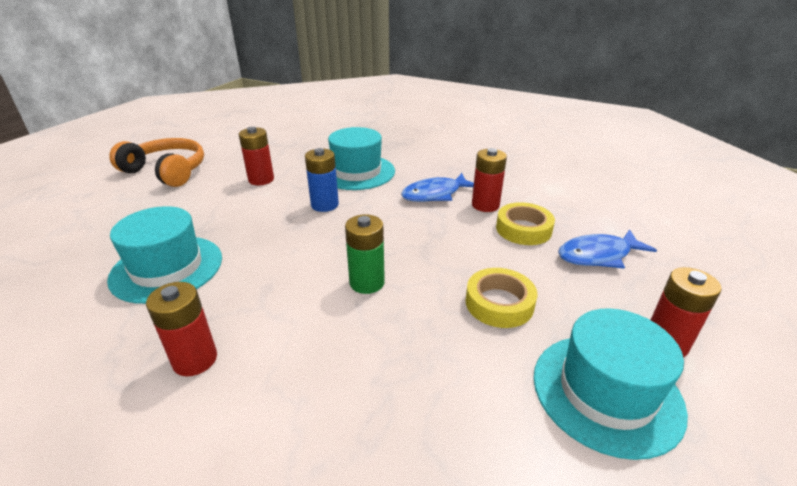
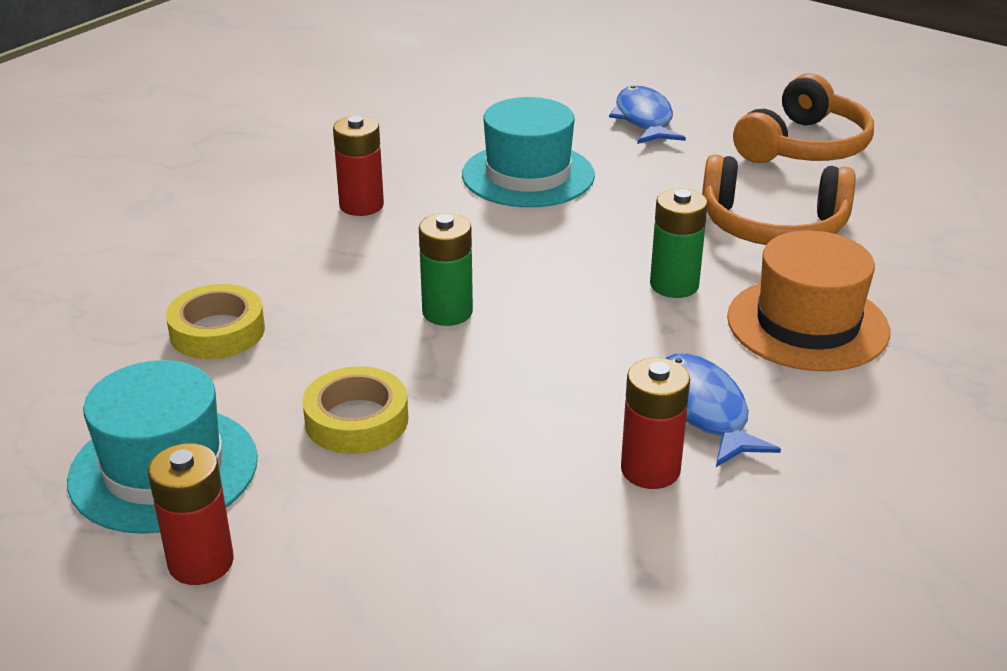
camera: 100 degrees right, 0 degrees up
red battery [239,127,274,185] -> orange headphones [702,155,856,245]
blue battery [305,148,339,212] -> green battery [650,188,708,298]
turquoise hat [328,127,395,190] -> orange hat [727,230,890,371]
yellow tape [496,202,555,245] -> yellow tape moved to [166,284,265,359]
blue fish [558,229,657,269] -> blue fish moved to [609,86,686,144]

